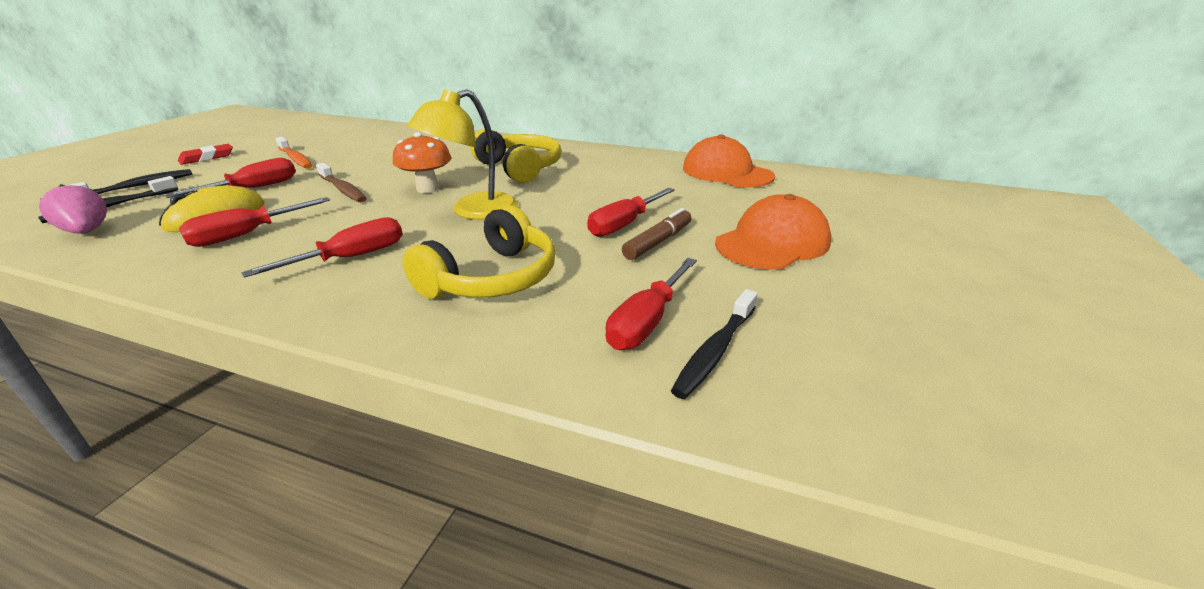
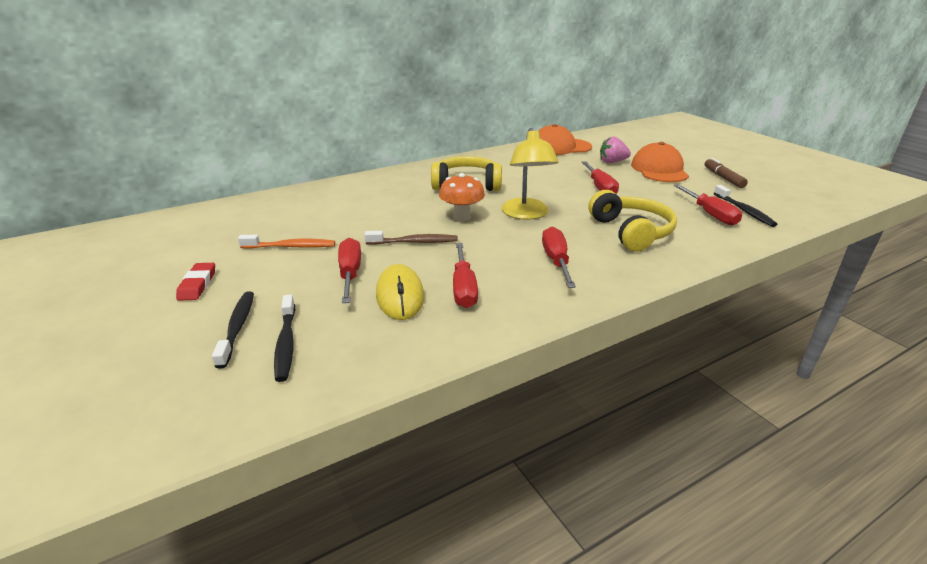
camera: 50 degrees left, 0 degrees up
pink strawberry [39,184,107,234] -> pink strawberry moved to [600,136,631,163]
brown marker [622,208,691,260] -> brown marker moved to [704,158,748,188]

